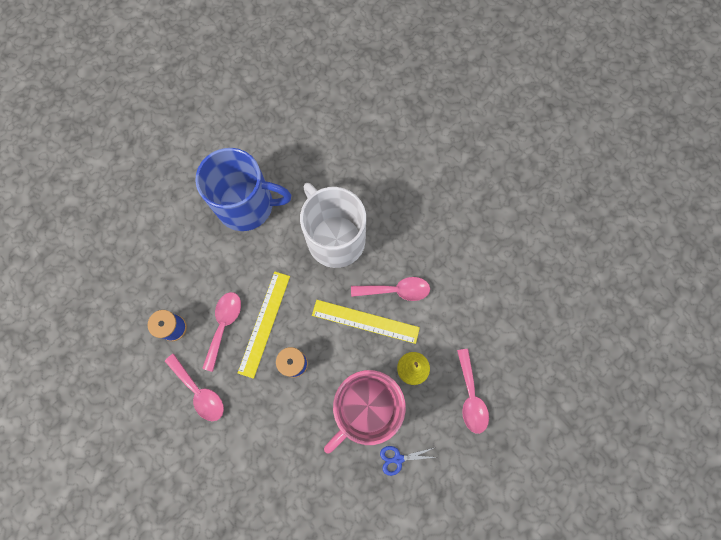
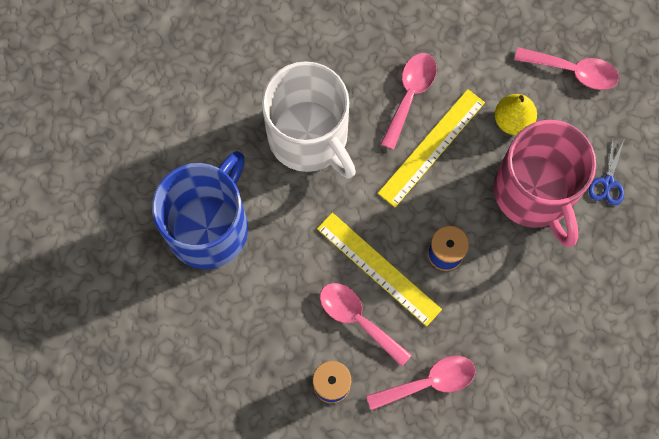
camera: 65 degrees left, 0 degrees up
white mug [300,183,366,268] -> white mug turned 120 degrees counterclockwise [262,61,356,179]

